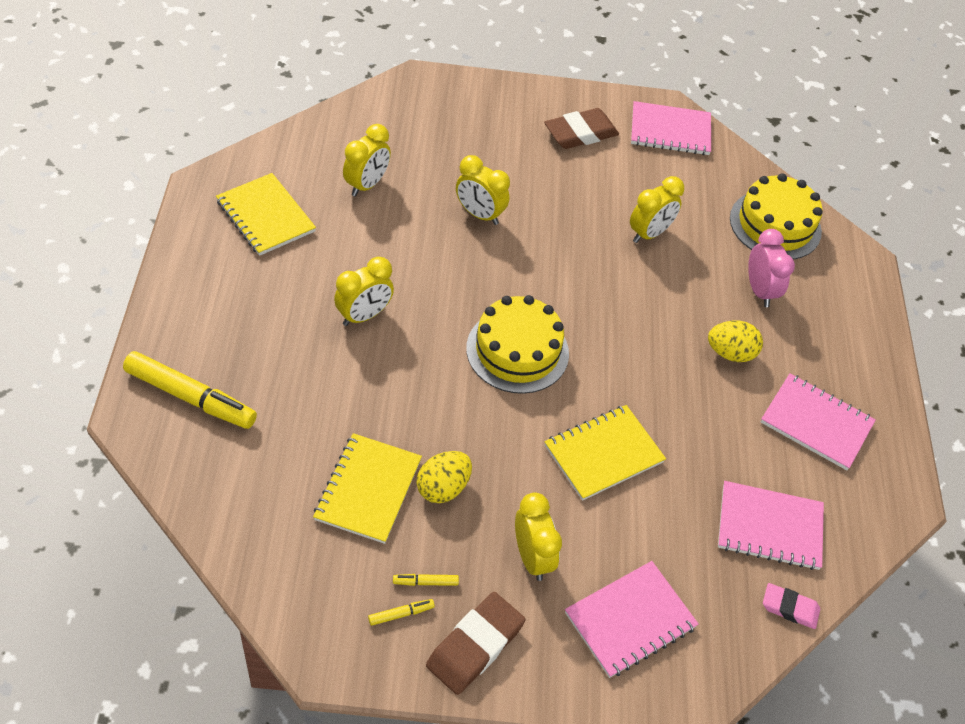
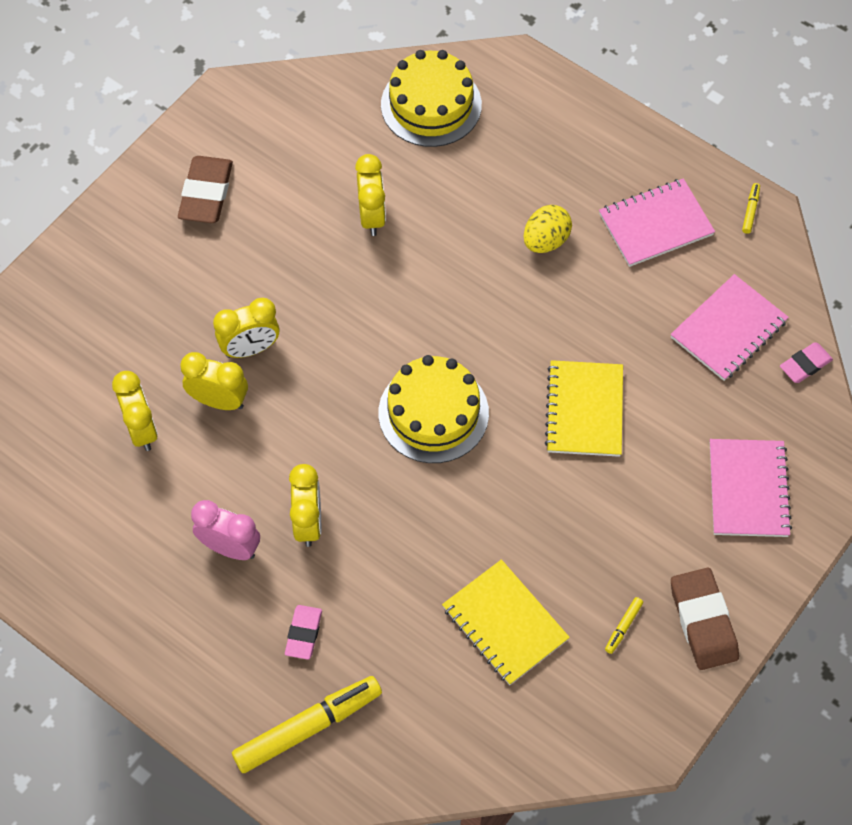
camera: 50 degrees left, 10 degrees up
yellow notebook [216,173,316,256] -> none
yellow marker [368,599,435,626] -> yellow marker moved to [742,183,760,234]
yellow egg [417,451,472,503] -> none
yellow clock [515,492,562,581] -> yellow clock moved to [180,352,248,410]
pink notebook [631,101,711,155] -> none
pink clock [748,229,795,307] -> pink clock moved to [191,500,260,560]
none -> pink eraser [285,605,322,660]

